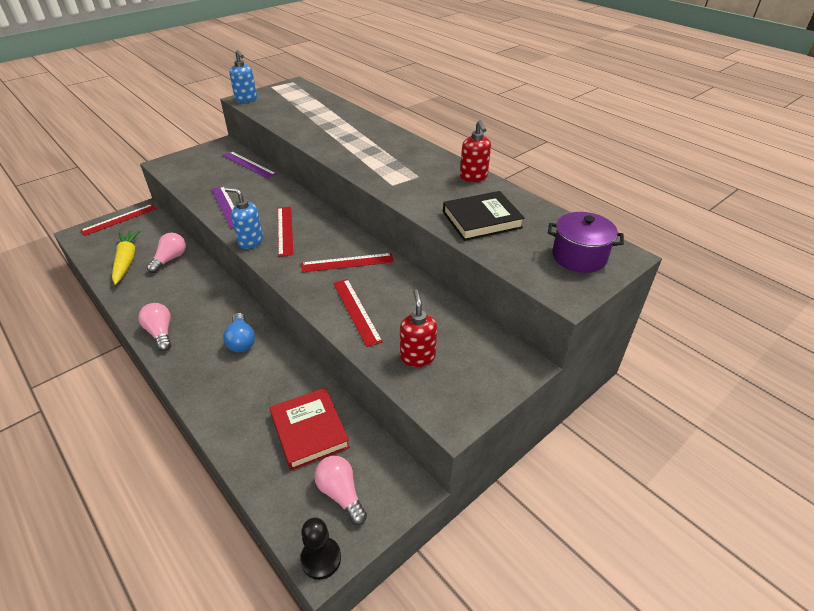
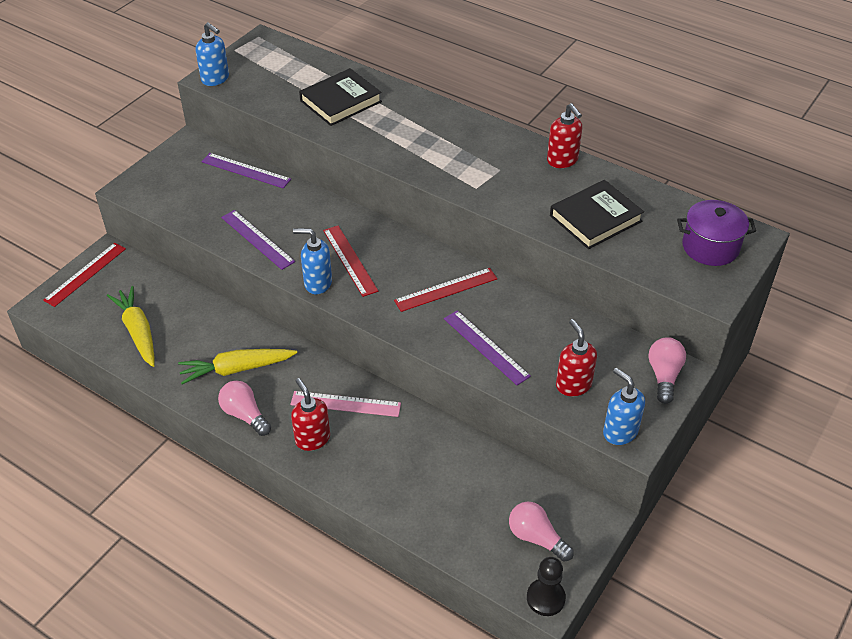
camera: 15 degrees left, 5 degrees up
pink light bulb [147,233,186,273] -> pink light bulb moved to [648,337,686,404]
blue light bulb [223,313,255,352] -> pink ruler [290,391,401,417]
red book [270,388,350,470] -> none
red ruler [333,279,383,347] -> purple ruler [444,310,531,385]
none -> yellow carrot [178,349,297,384]
none -> red soap dispenser [291,378,330,451]
none -> black book [299,68,382,126]
none -> blue soap dispenser [603,368,645,445]

